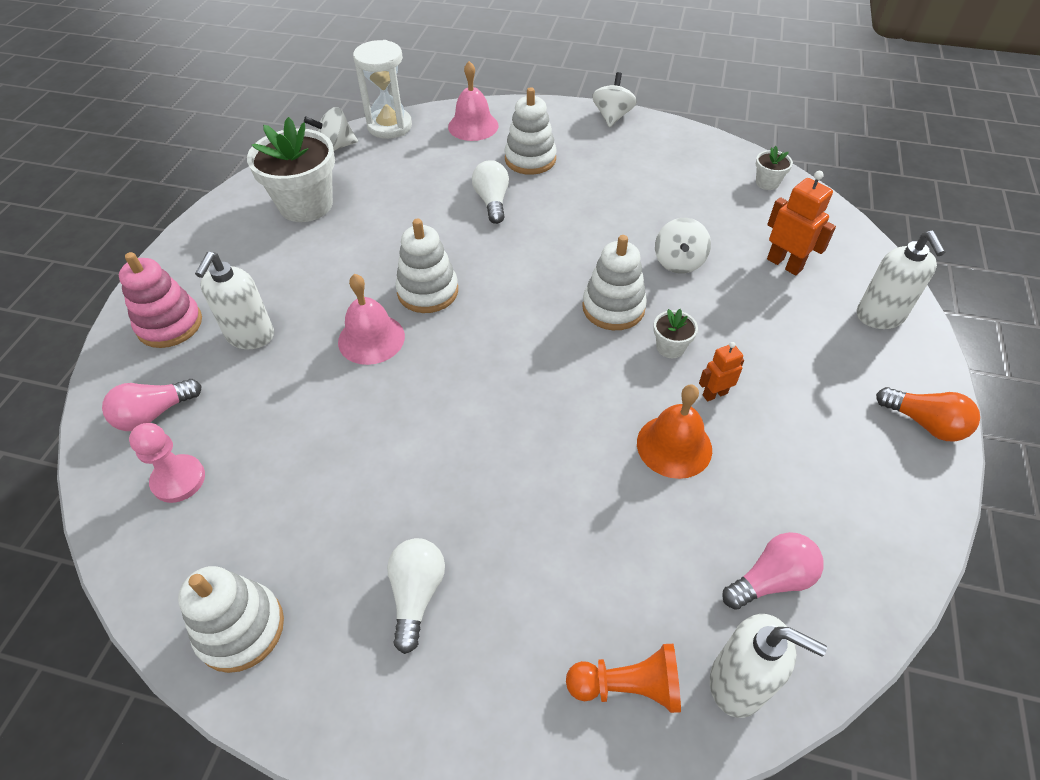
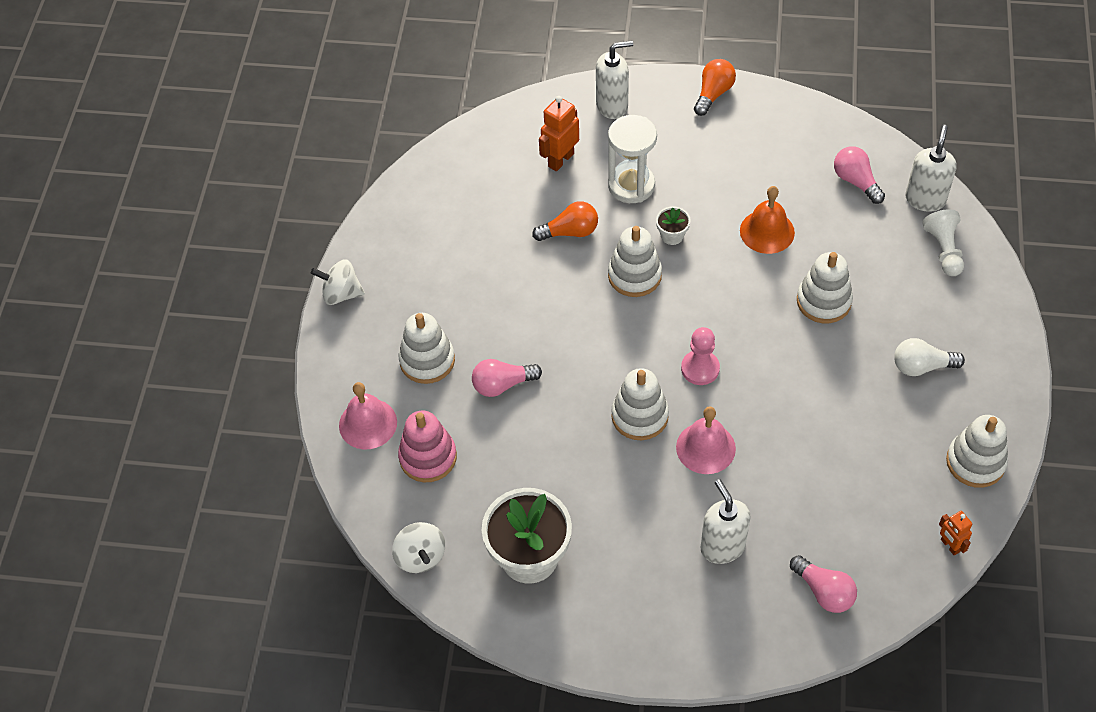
camera: 95 degrees left, 5 degrees up
pink stacking toy [119,252,202,348] -> pink stacking toy moved to [398,410,457,482]
pink pawn [129,423,205,503] -> pink pawn moved to [681,327,720,385]
white soap dispenser [195,252,274,349] -> white soap dispenser turned 120 degrees counterclockwise [701,479,751,564]
white hourglass [353,40,412,139] -> white hourglass moved to [608,115,657,203]
white light bulb [472,160,509,224] -> pink light bulb [472,359,542,397]
orange pawn [566,644,681,713] -> white pawn [922,209,964,276]
white spinning top [655,218,711,273] -> orange light bulb [532,201,598,241]
orange robot [699,342,744,402] -> orange robot moved to [939,511,972,556]
white flower pot [756,146,793,190] -> none
none -> white stacking toy [797,252,853,323]

